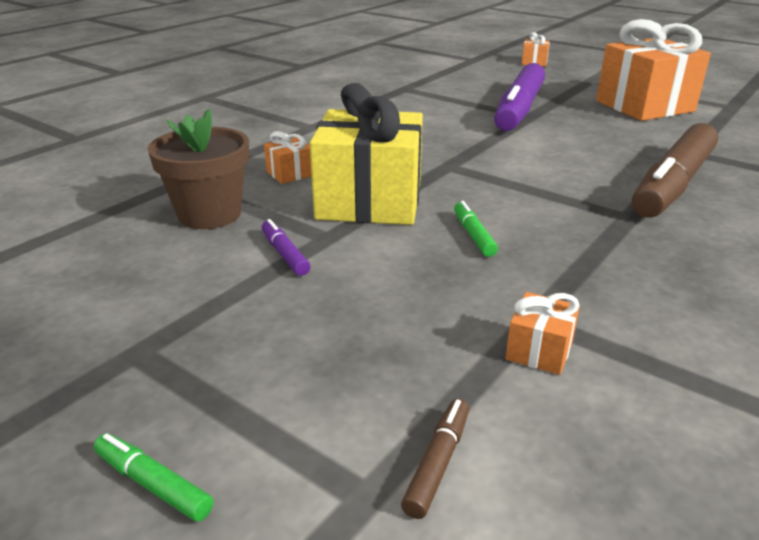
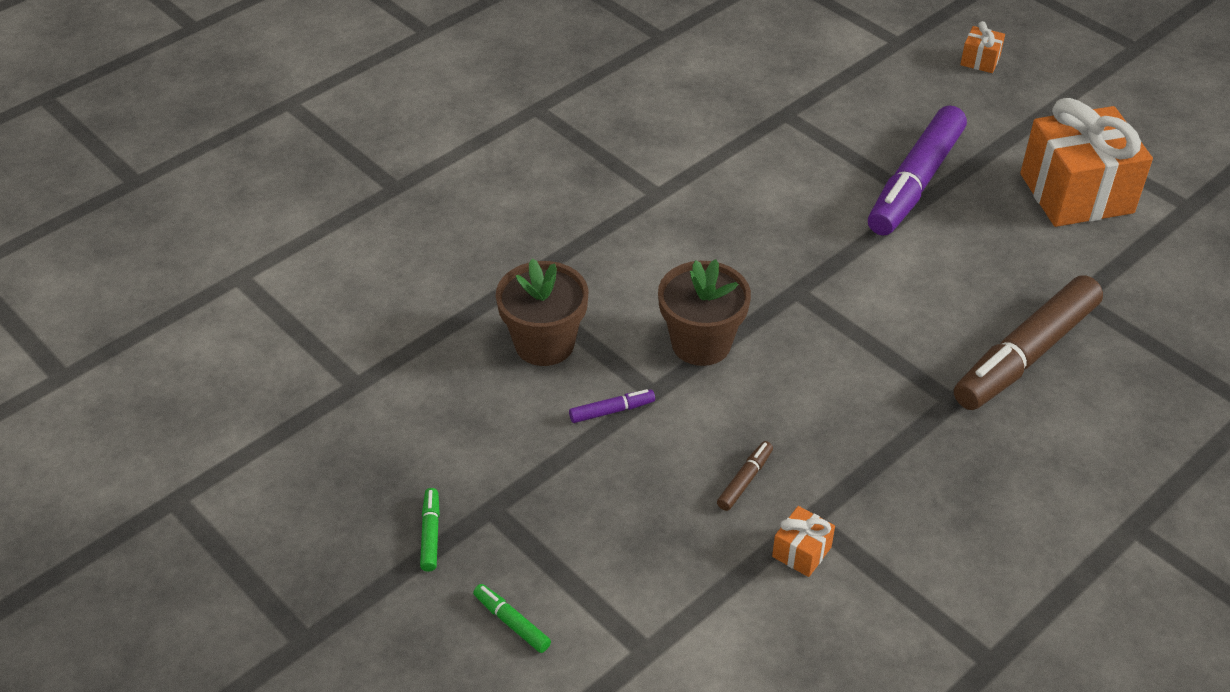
camera: 10 degrees right, 15 degrees up
purple marker [262,219,311,276] -> purple marker turned 90 degrees clockwise [569,389,655,423]
orange gift [264,131,312,184] -> none
yellow gift [310,83,423,225] -> brown flower pot [658,259,751,366]
brown marker [401,398,469,519] -> brown marker moved to [717,441,773,511]
green marker [454,201,498,257] -> green marker moved to [420,488,440,572]

